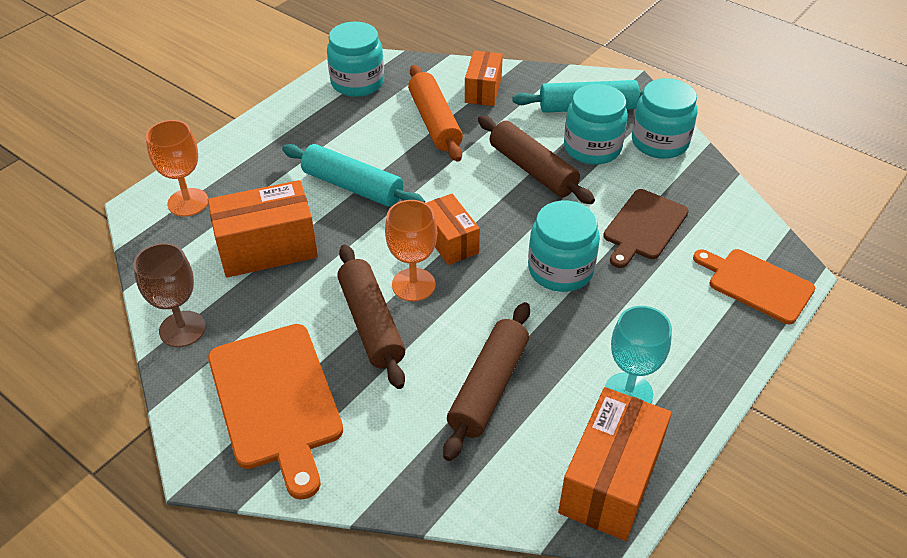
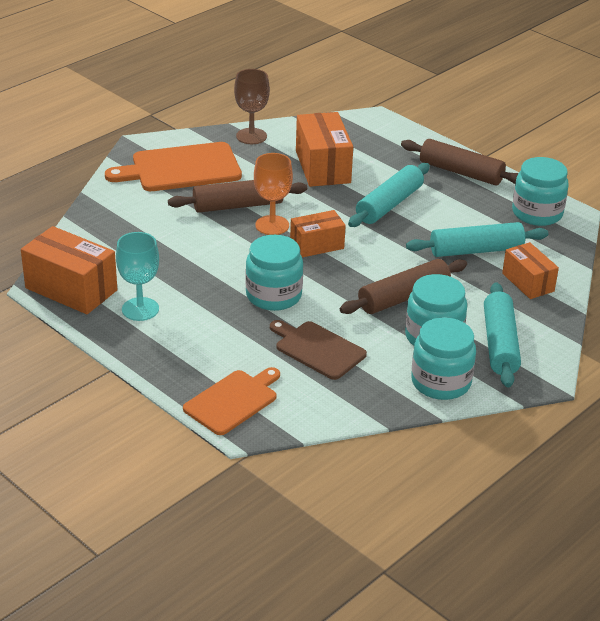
camera: 95 degrees right, 10 degrees down
orange goblet [146,120,208,216] -> none
orange rolling pin [408,65,463,162] -> turquoise rolling pin [406,222,549,257]
brown rolling pin [443,302,530,461] -> brown rolling pin moved to [401,139,518,186]
orange box [465,51,503,106] -> orange box turned 45 degrees clockwise [502,242,559,299]

